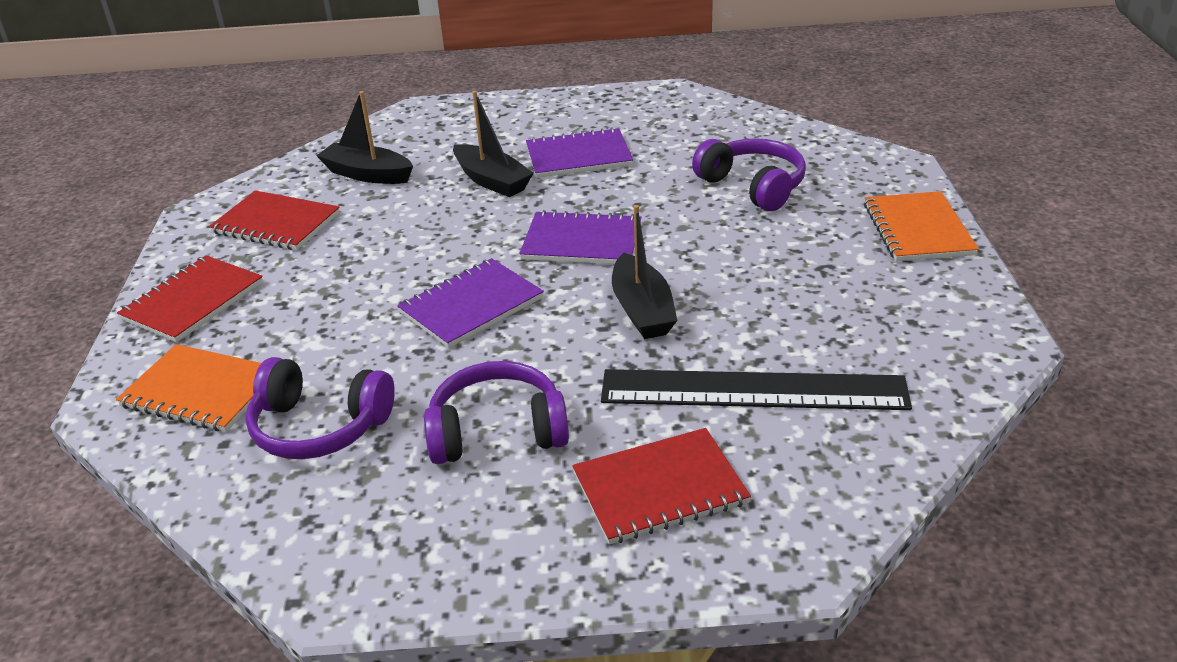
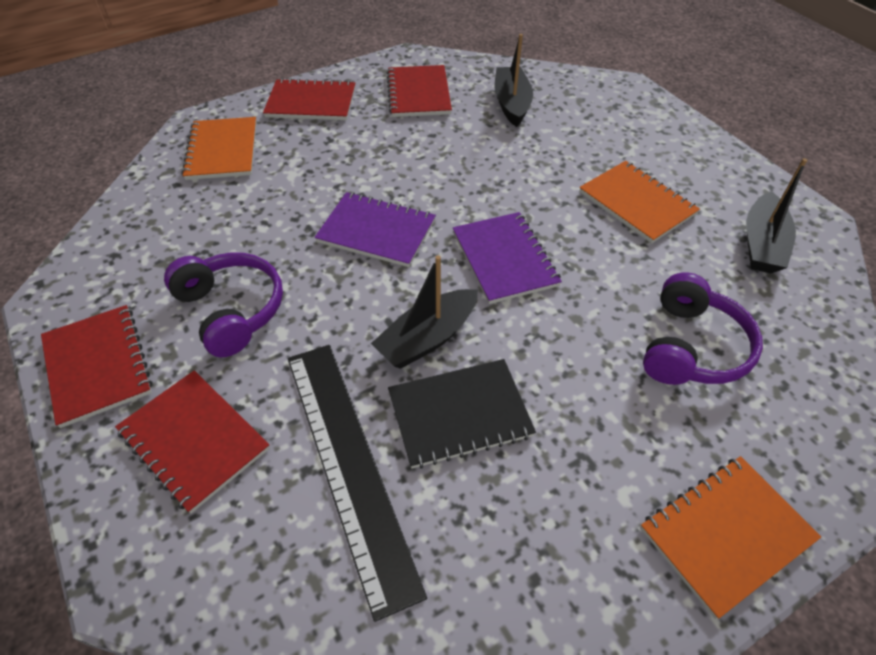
camera: 60 degrees right, 15 degrees up
purple headphones [246,357,395,459] -> none
black boat [453,91,534,197] -> black boat moved to [746,158,807,273]
purple notebook [526,127,633,178] -> orange notebook [579,161,700,243]
none -> red notebook [41,305,153,428]
none -> black notebook [388,359,536,469]

